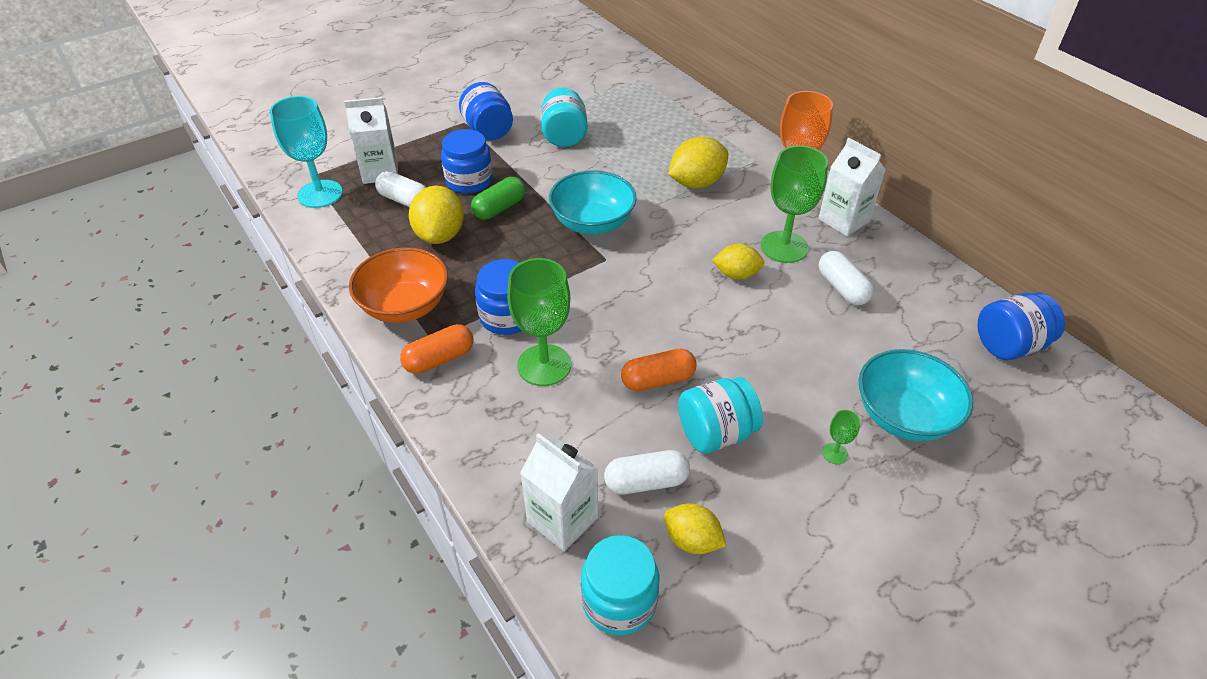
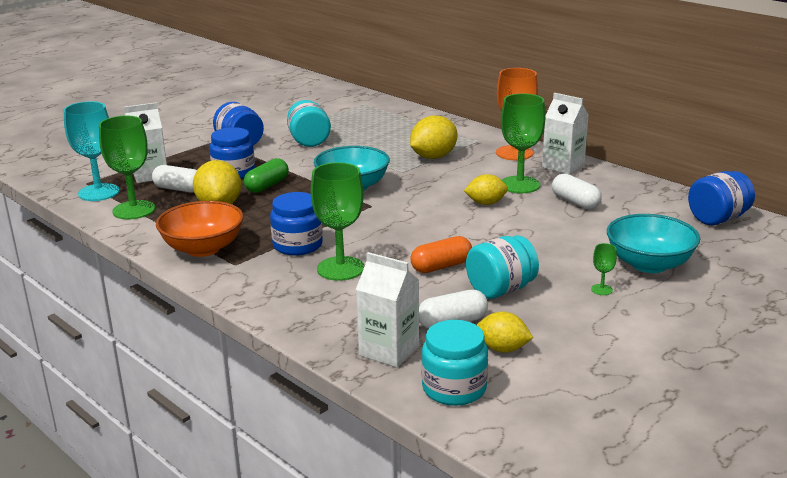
camera: 10 degrees left, 20 degrees down
orange capsule [400,324,473,374] -> none
none -> green goblet [99,116,155,219]

